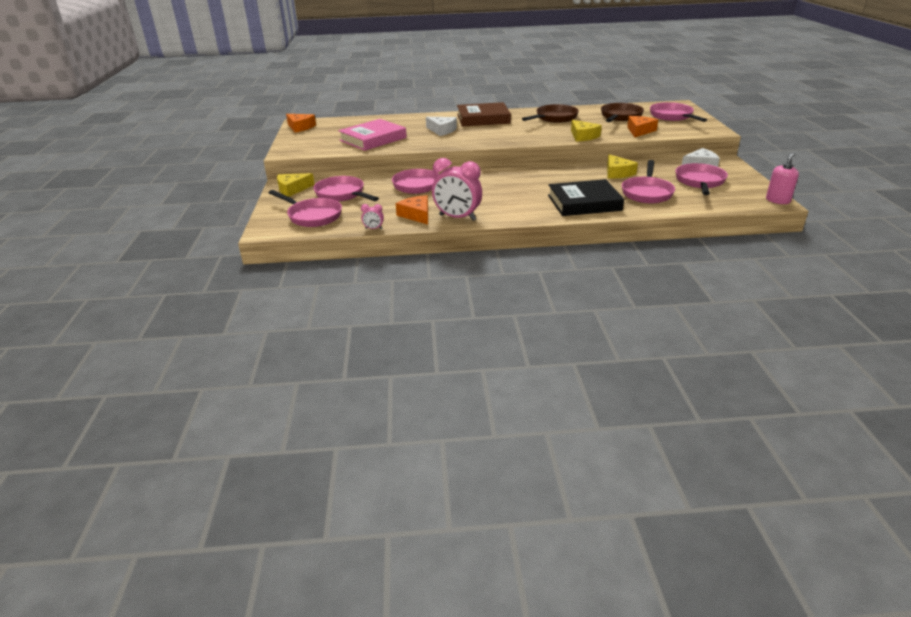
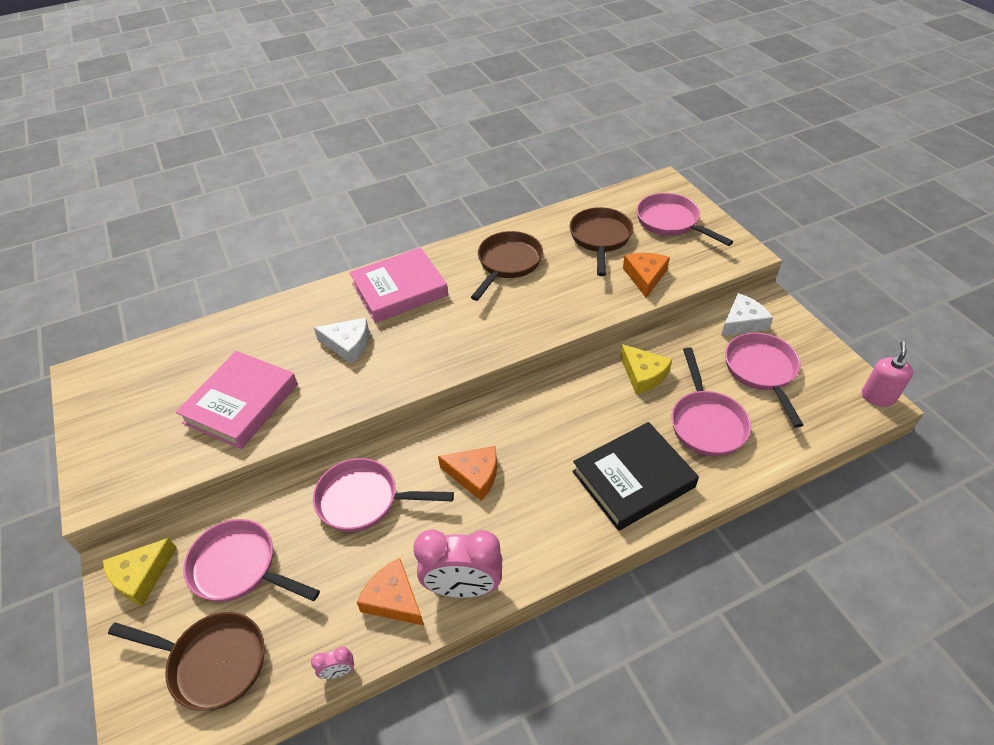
camera: 20 degrees left, 15 degrees up
pink pan [269,190,342,227] -> brown pan [108,612,265,711]
orange cheese [286,114,316,133] -> orange cheese moved to [438,446,497,500]
brown book [457,102,511,127] -> pink book [349,247,448,323]
yellow cheese [571,120,602,142] -> none

